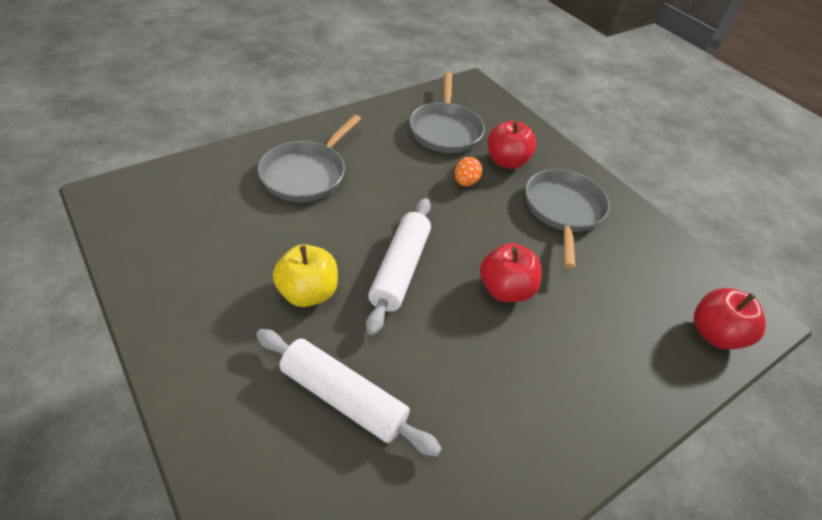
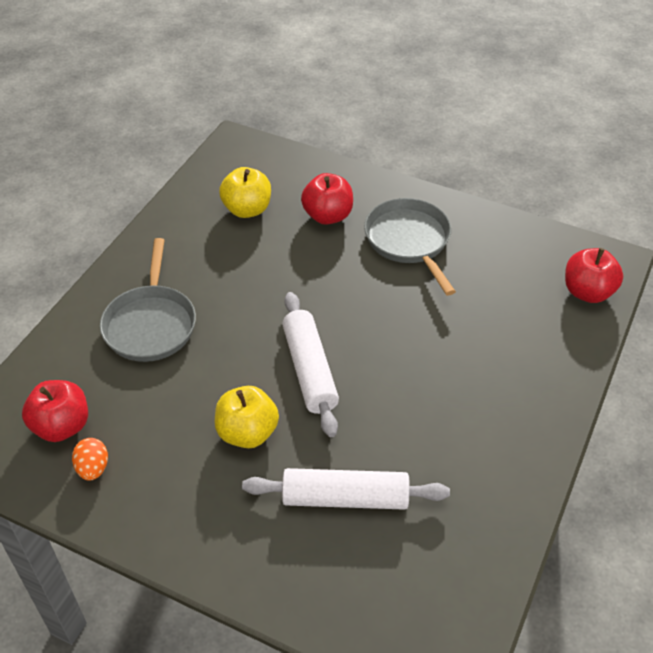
camera: 25 degrees left, 0 degrees up
grey pan [410,72,485,153] -> yellow apple [219,167,271,218]
orange egg [454,157,482,186] -> orange egg moved to [72,438,108,481]
red apple [480,243,542,302] -> red apple moved to [22,380,88,442]

